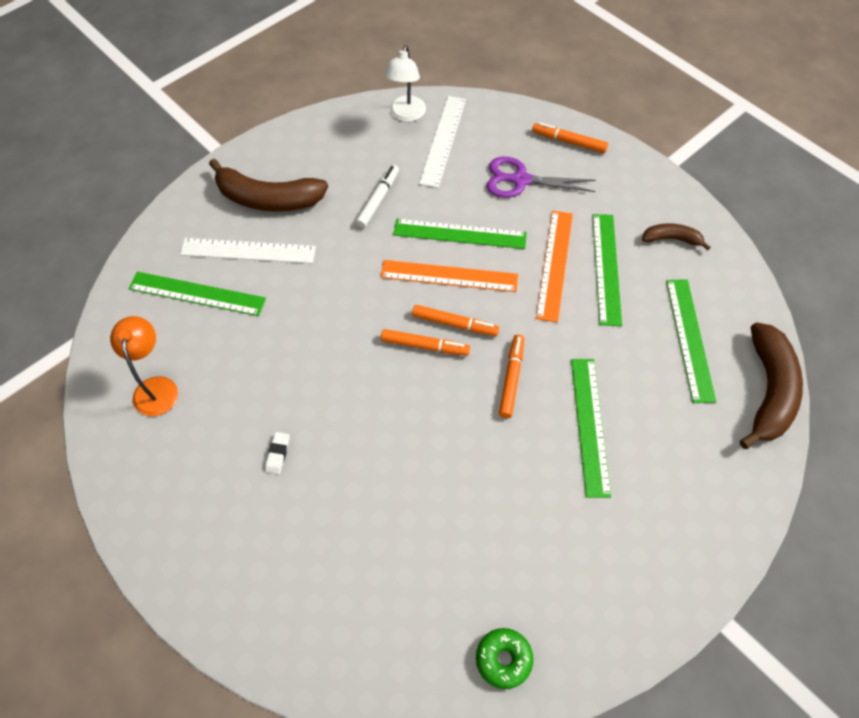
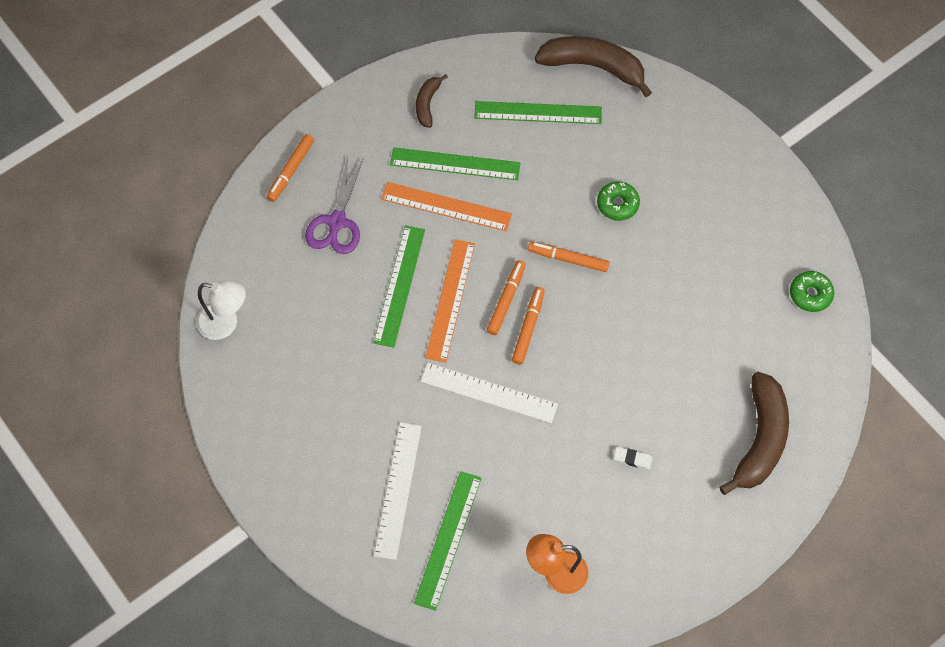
camera: 85 degrees left, 5 degrees up
brown banana [209,159,328,212] -> brown banana moved to [719,372,789,495]
white marker [356,165,399,228] -> none
white ruler [419,96,466,188] -> white ruler moved to [421,363,558,423]
green ruler [571,359,611,498] -> green donut [597,181,640,221]

